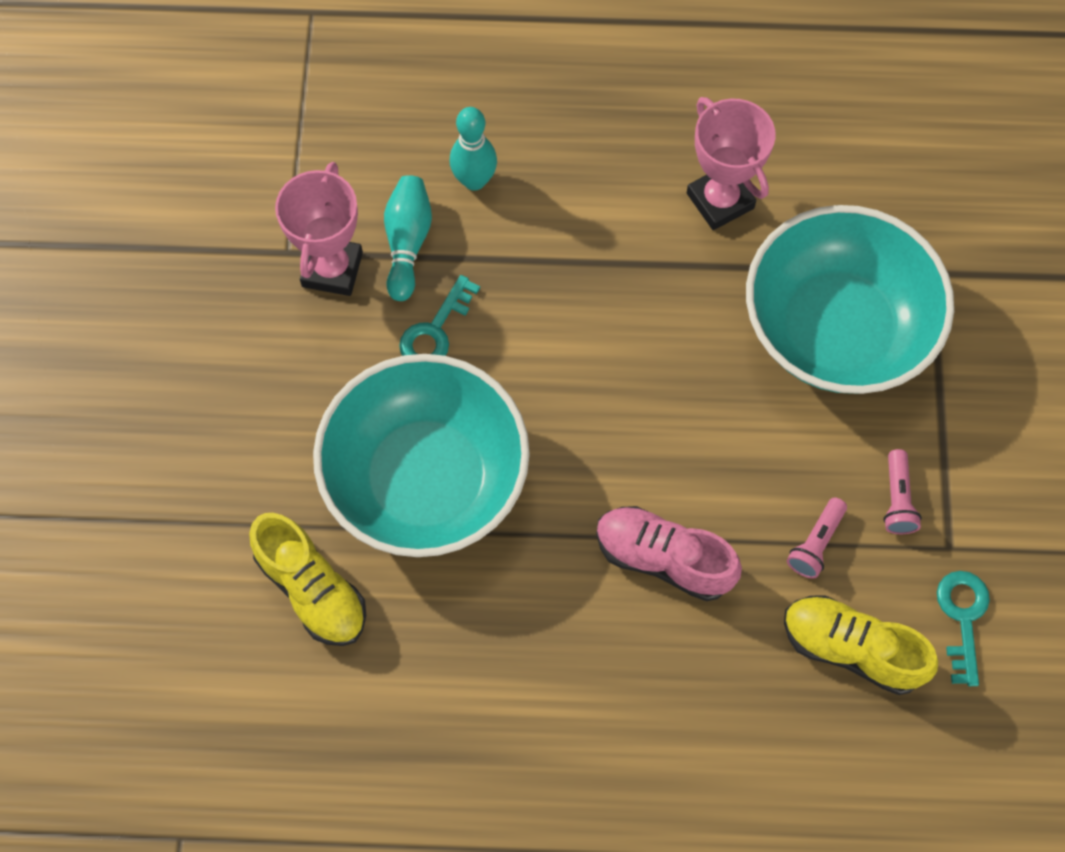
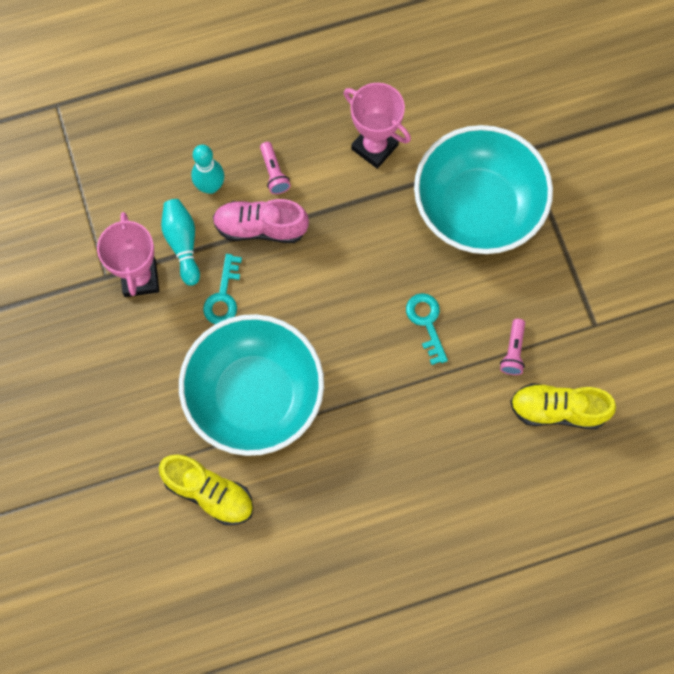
camera: 20 degrees left, 5 degrees up
pink shoe [596,506,742,601] -> pink shoe moved to [213,199,309,243]
pink flashlight [883,449,922,534] -> pink flashlight moved to [260,142,291,194]
turquoise key [937,571,990,686] -> turquoise key moved to [406,293,448,365]

